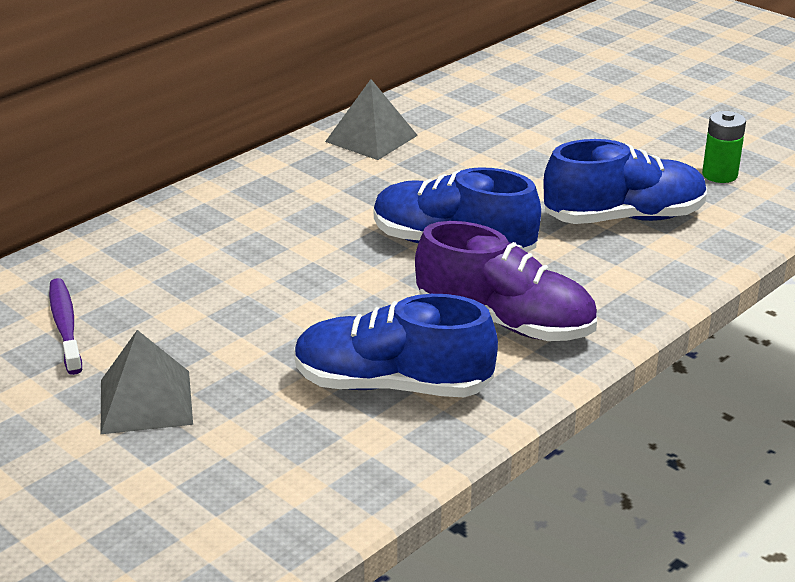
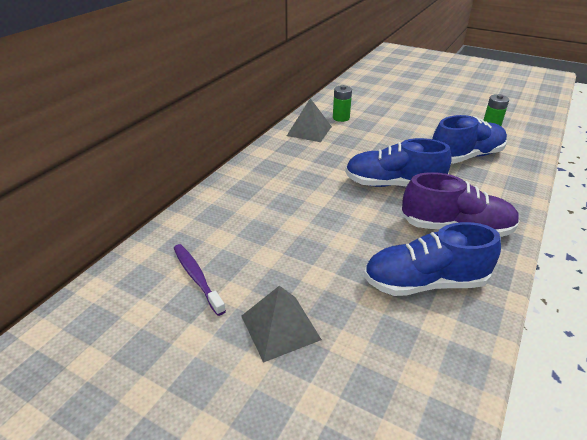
camera: 15 degrees left, 5 degrees up
none -> green battery [333,85,352,122]

